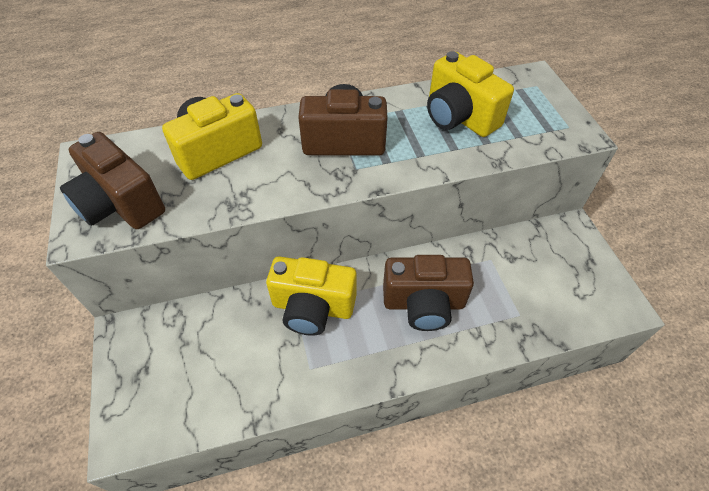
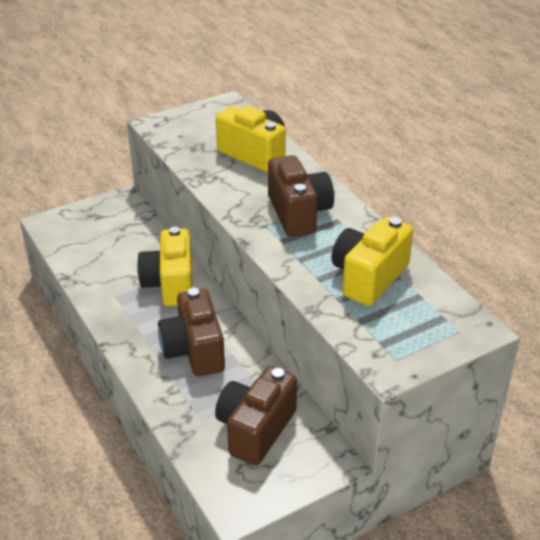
camera: 75 degrees right, 15 degrees down
brown camera [60,132,165,229] -> brown camera moved to [215,366,297,466]

